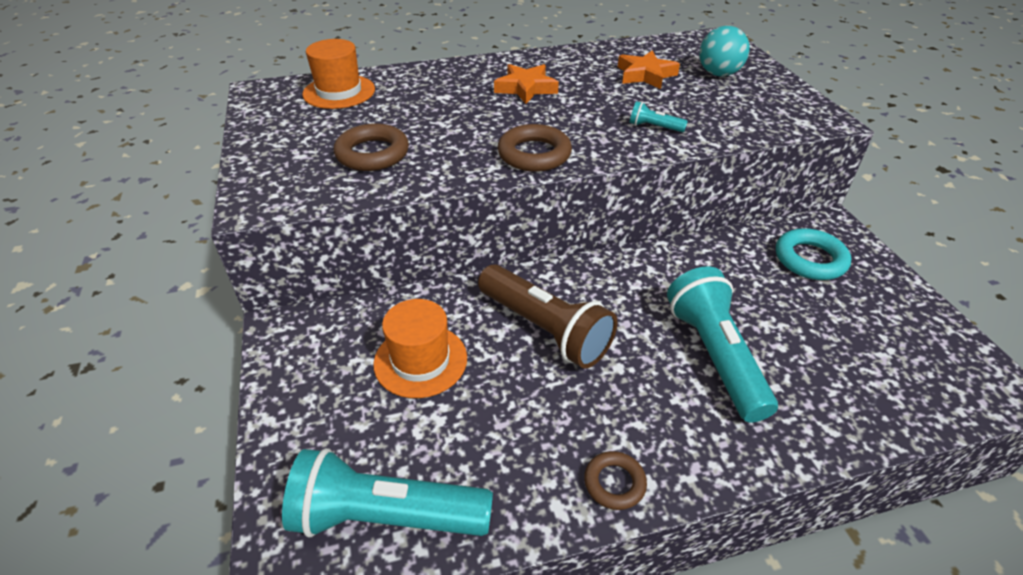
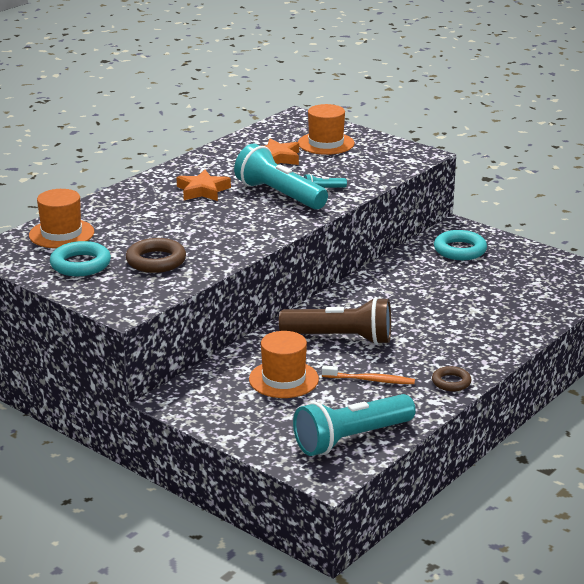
camera: 35 degrees left, 15 degrees down
brown ring [498,124,572,172] -> none
turquoise flashlight [667,266,778,422] -> turquoise flashlight moved to [234,144,328,209]
turquoise ball [699,26,750,76] -> orange hat [298,104,354,155]
none -> turquoise ring [50,241,111,276]
none -> orange toothbrush [322,365,415,384]

